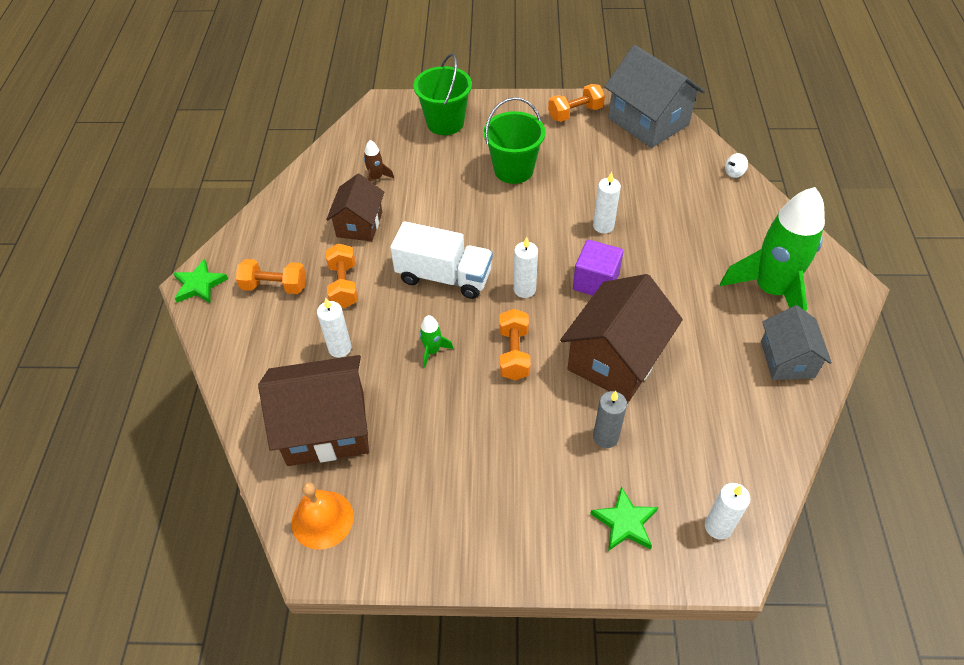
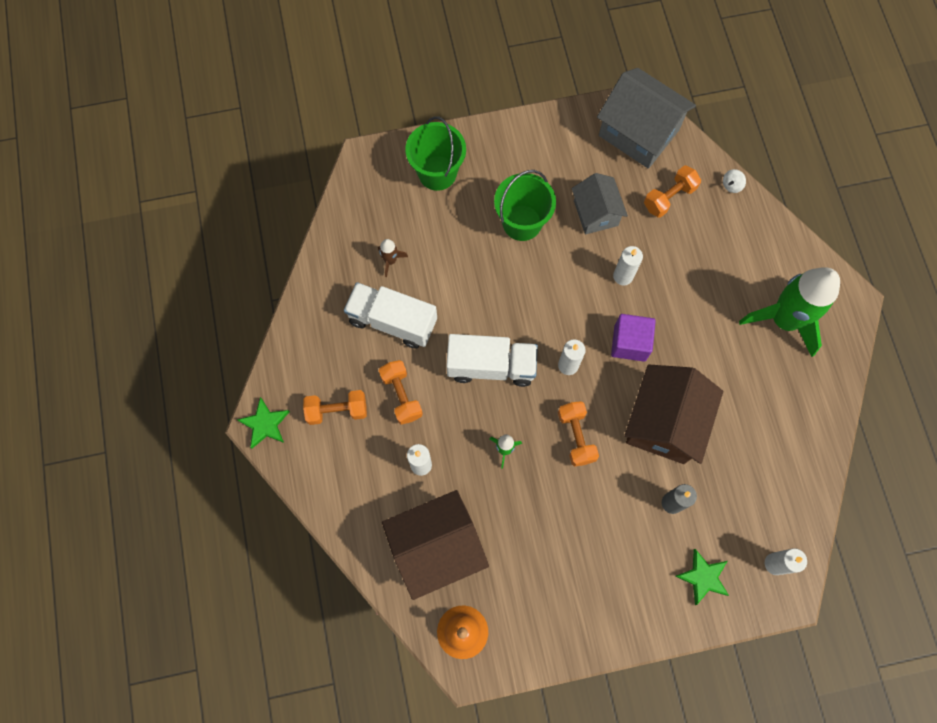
camera: 15 degrees left, 20 degrees up
brown house [326,174,384,241] -> white truck [344,282,437,349]
orange dumbbell [548,84,605,122] -> orange dumbbell moved to [644,165,701,218]
grey house [761,305,832,380] -> grey house moved to [572,173,628,234]

